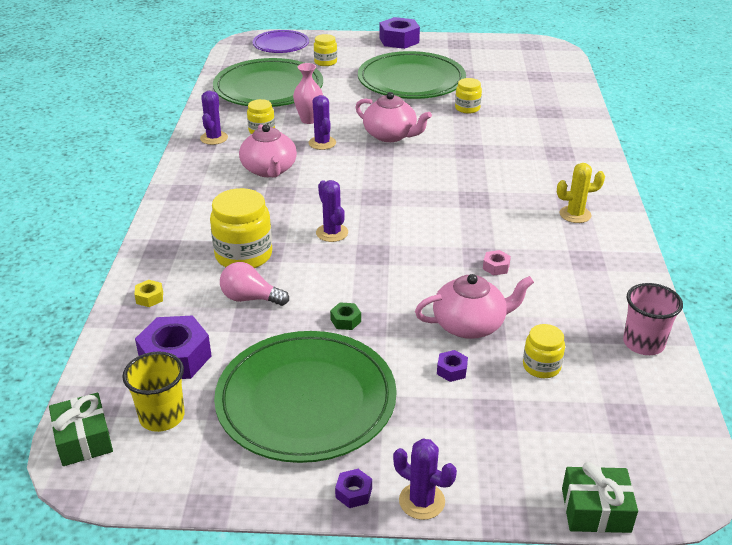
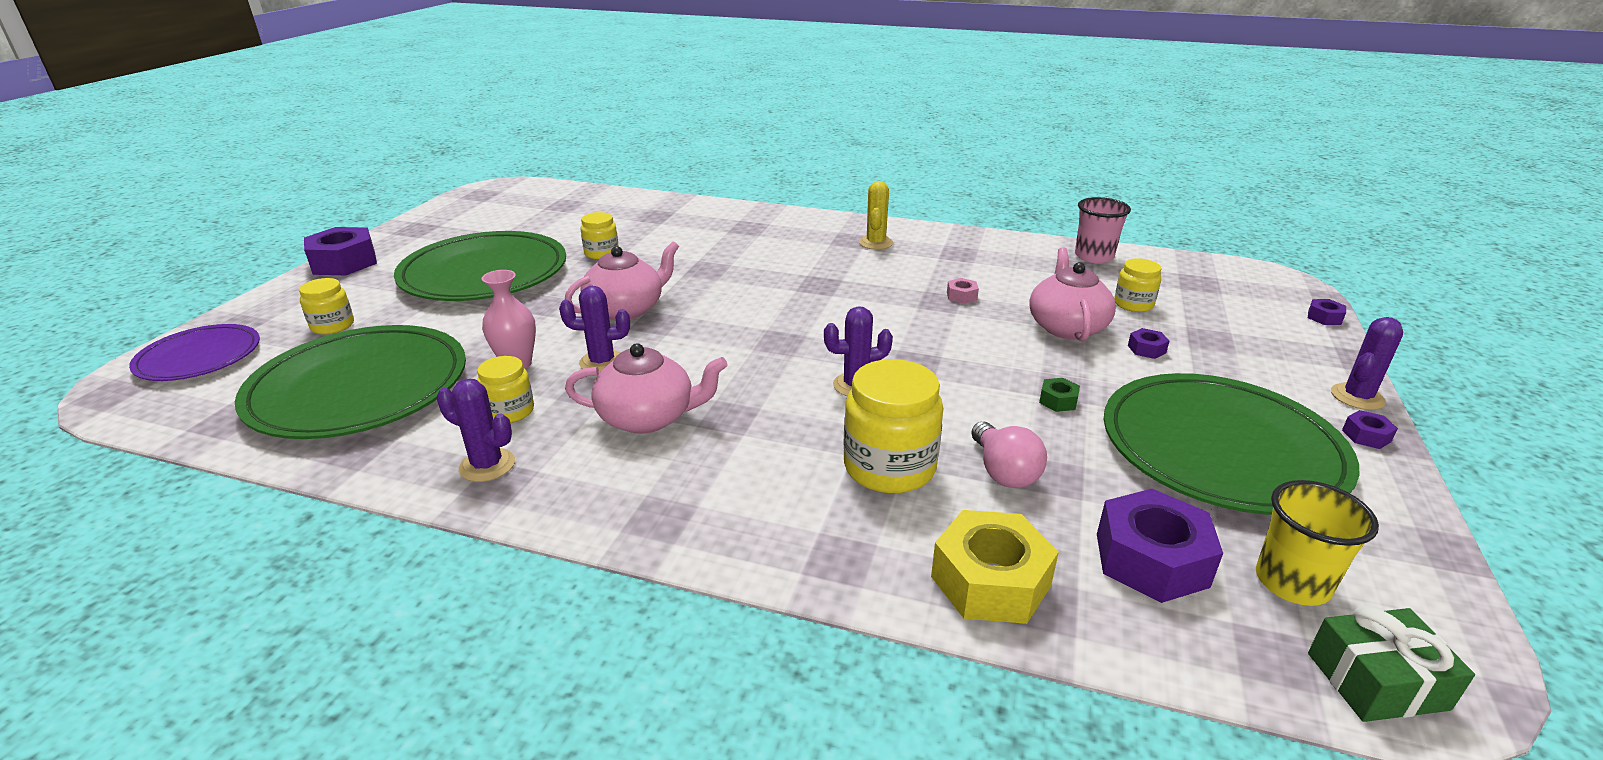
camera: 75 degrees left, 5 degrees down
yellow nut [134,280,163,307] -> yellow nut [931,510,1059,624], size x2.20
pink light bulb [220,262,289,306] -> pink light bulb turned 45 degrees counterclockwise [971,422,1047,488]
green gift [562,462,638,533] -> purple nut [1308,299,1346,325]

